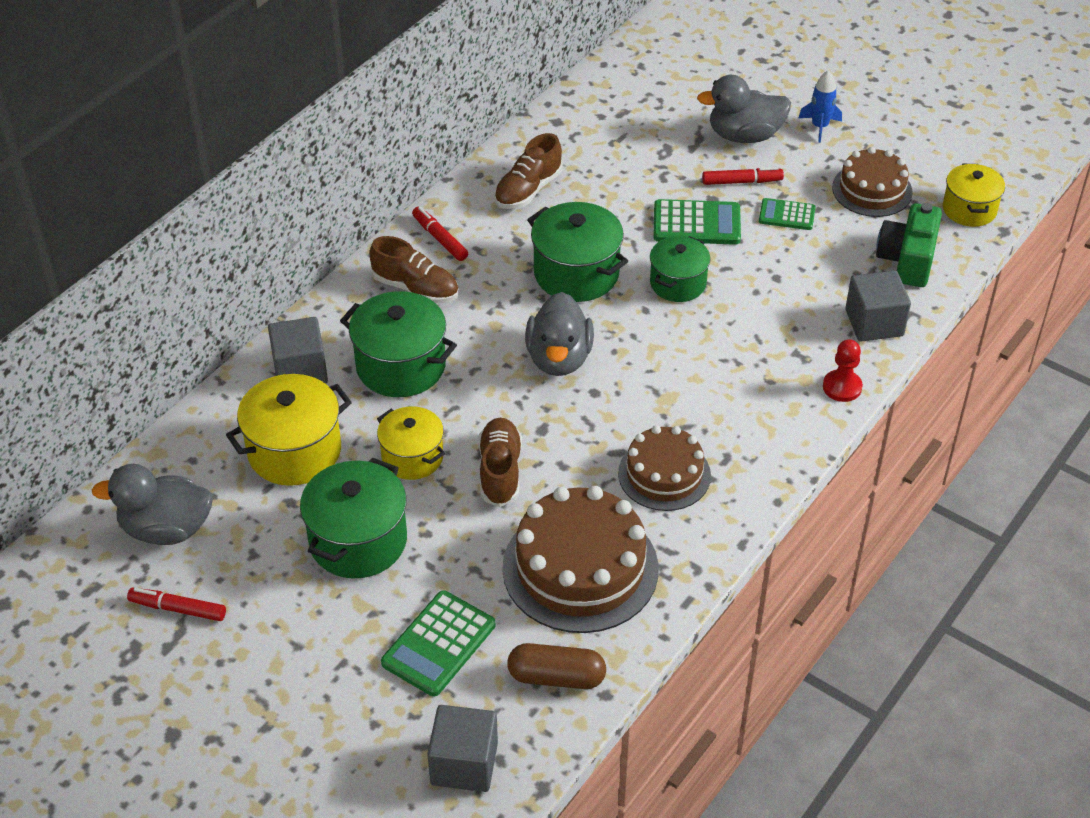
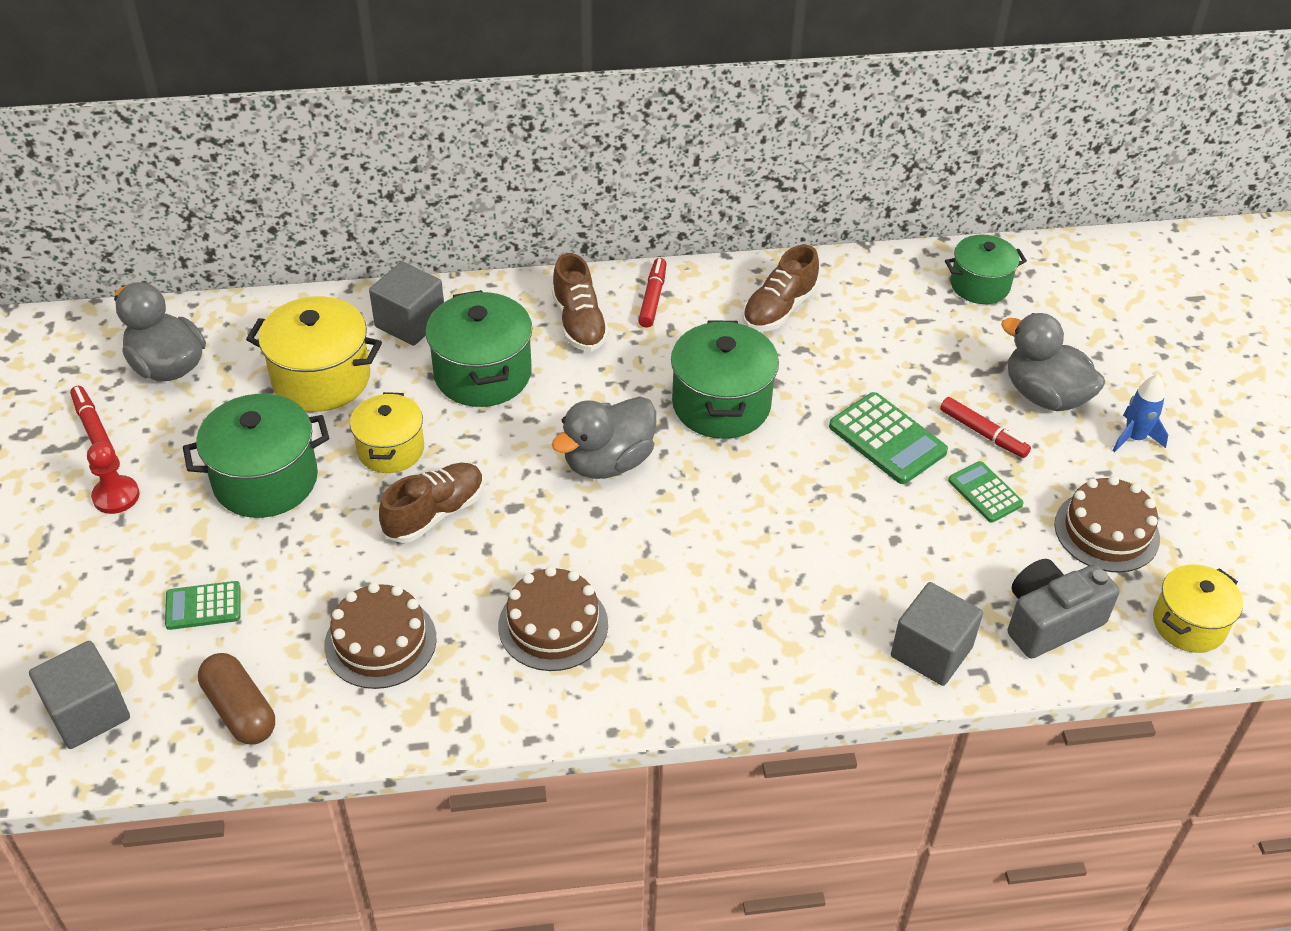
camera: 45 degrees right, 0 degrees up
green calculator [381,590,495,697] -> green calculator [165,581,241,630], size x0.62
brown shoe [494,133,563,209] -> brown shoe turned 45 degrees counterclockwise [742,245,819,331]
brown cake [502,486,659,633] -> brown cake [324,583,437,689], size x0.62
green pot [650,236,710,302] -> green pot moved to [945,235,1027,304]
red pawn [823,339,863,402] -> red pawn moved to [87,442,140,514]
green camera [876,203,942,287] -> grey camera [1008,559,1120,658]

